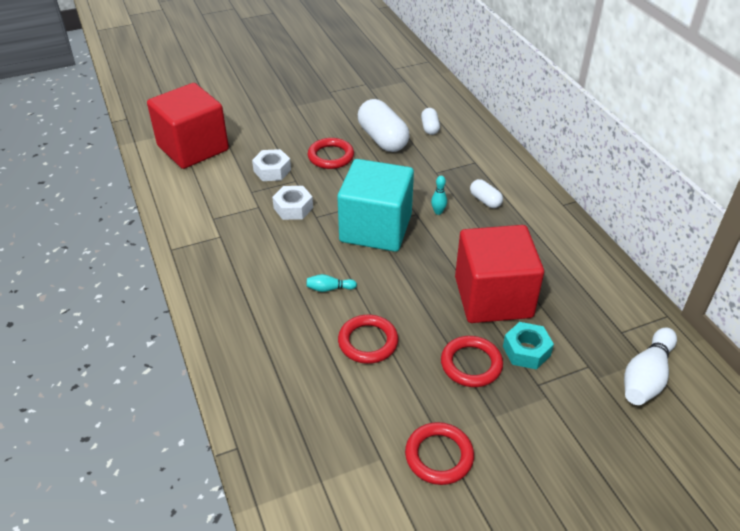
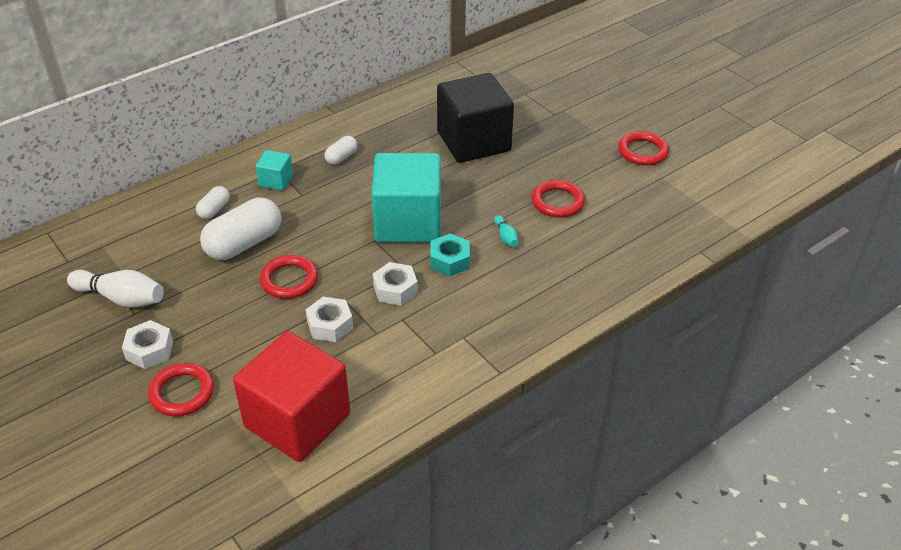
camera: 105 degrees left, 0 degrees up
white capsule [421,108,440,135] -> white capsule turned 45 degrees counterclockwise [196,186,230,219]
turquoise bowling pin [431,176,447,215] -> none
red ring [441,336,503,387] -> red ring moved to [148,363,214,416]
red cube [455,225,544,323] -> black cube [437,73,514,163]
turquoise nut [503,322,554,370] -> turquoise nut moved to [430,234,470,276]
white bowling pin [624,327,677,405] -> white bowling pin moved to [67,270,164,308]
none -> white nut [122,320,173,369]
none -> turquoise cube [255,150,293,191]

